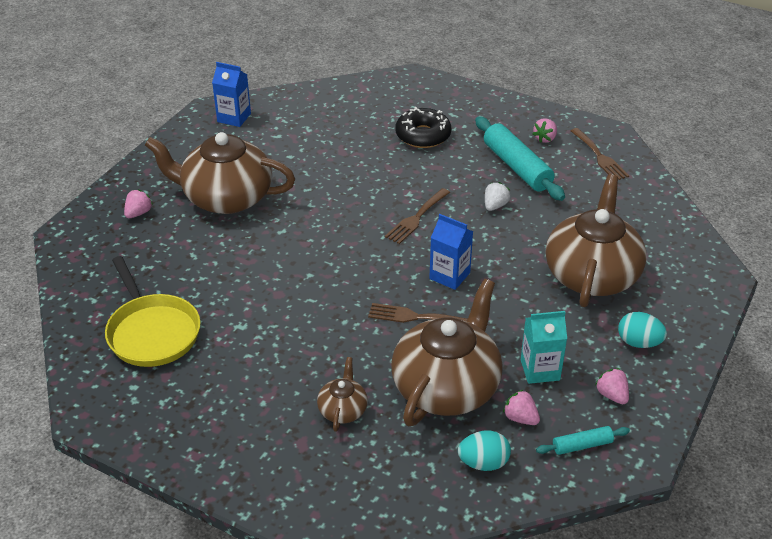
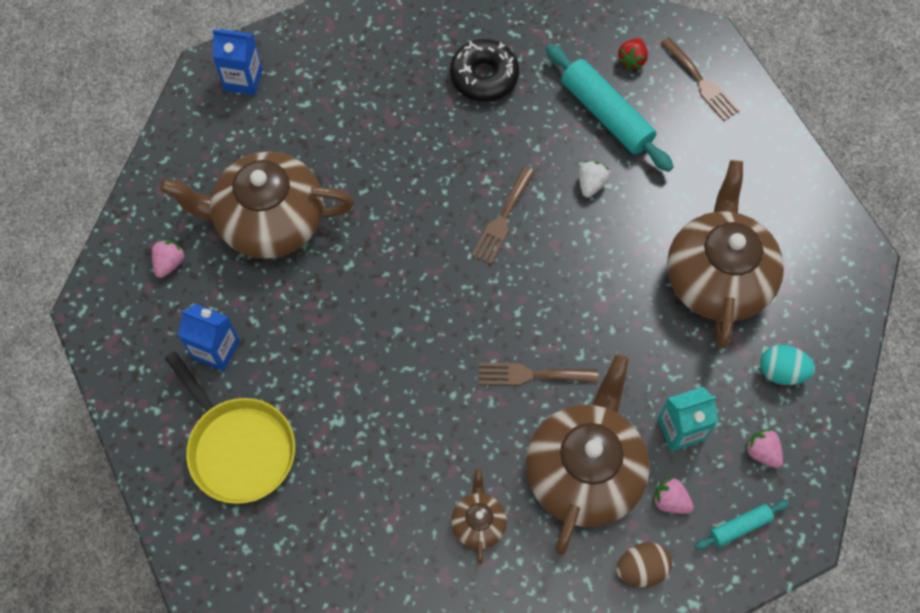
camera: 10 degrees left, 25 degrees up
blue carton [429,214,473,290] -> blue carton moved to [178,304,240,371]
turquoise egg [458,430,511,471] -> brown egg [616,542,672,587]
pink strawberry [533,118,557,143] -> red strawberry [618,38,648,70]

